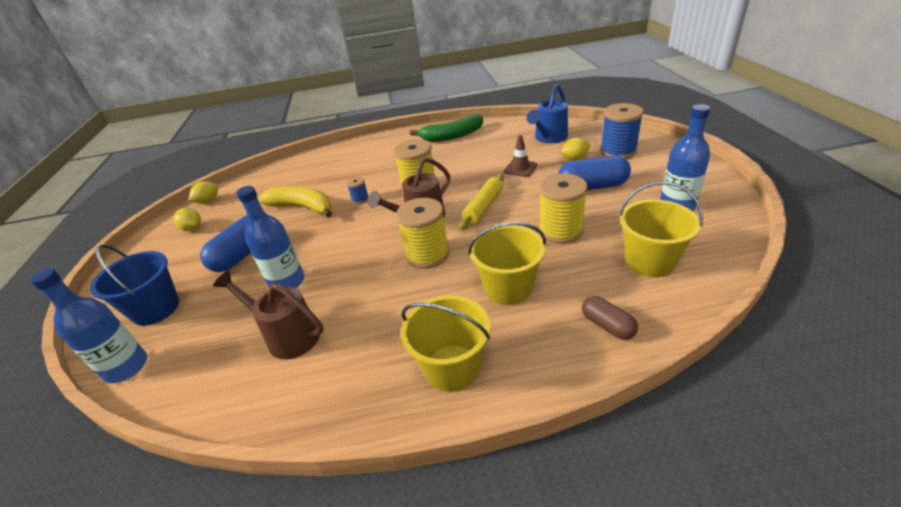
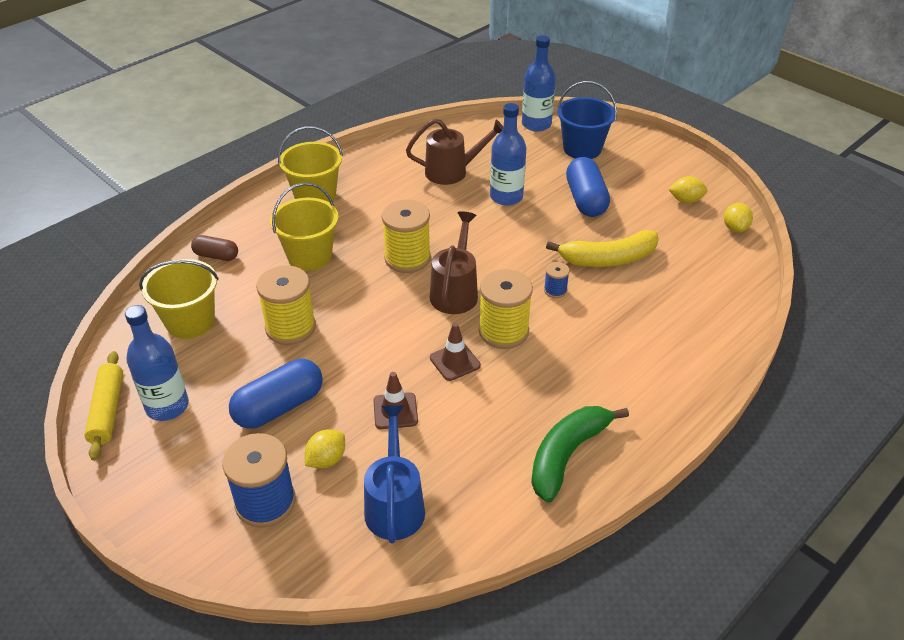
camera: 140 degrees right, 5 degrees up
yellow rolling pin [459,174,504,230] -> yellow rolling pin moved to [84,351,123,461]
none -> brown traffic cone [430,323,481,381]

